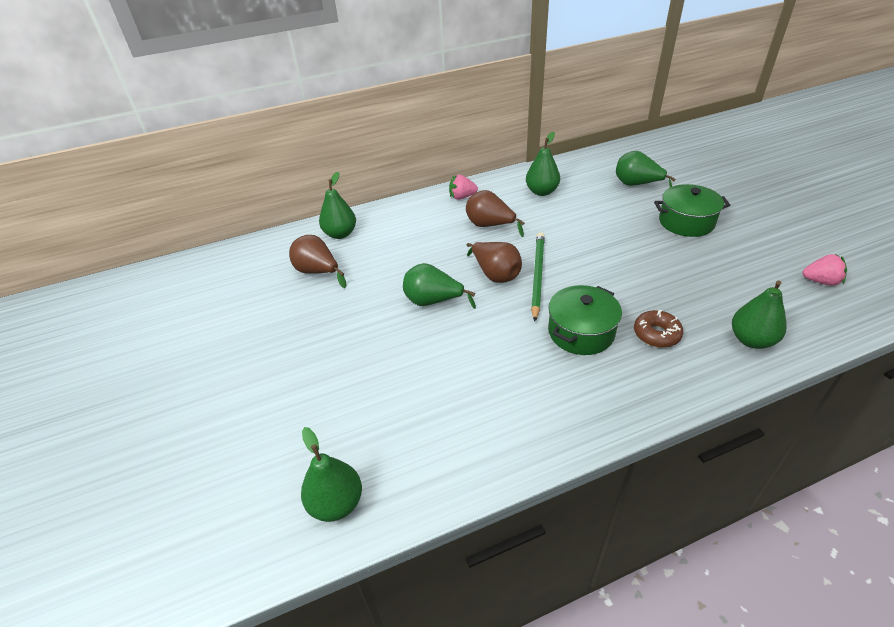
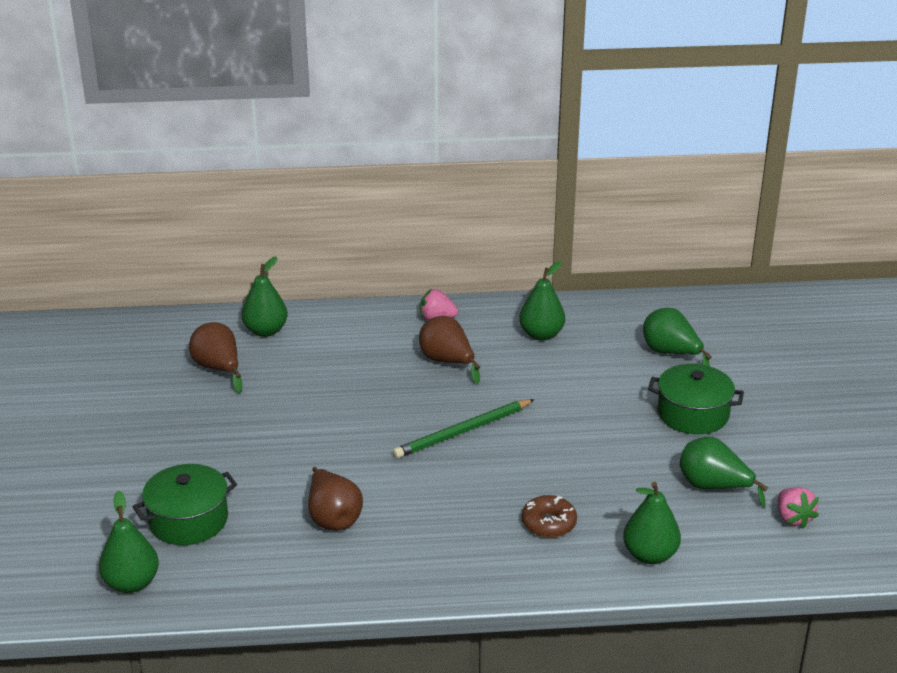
camera: 15 degrees right, 10 degrees down
green pear [403,263,476,309] -> green pear moved to [680,437,768,508]
brown pear [467,242,522,283] -> brown pear moved to [308,467,363,530]
green pencil [531,232,545,322] -> green pencil turned 150 degrees counterclockwise [393,399,535,458]
green pot [548,285,622,355] -> green pot moved to [133,464,237,545]
pink strawberry [803,254,847,286] -> pink strawberry turned 45 degrees clockwise [778,487,819,529]

